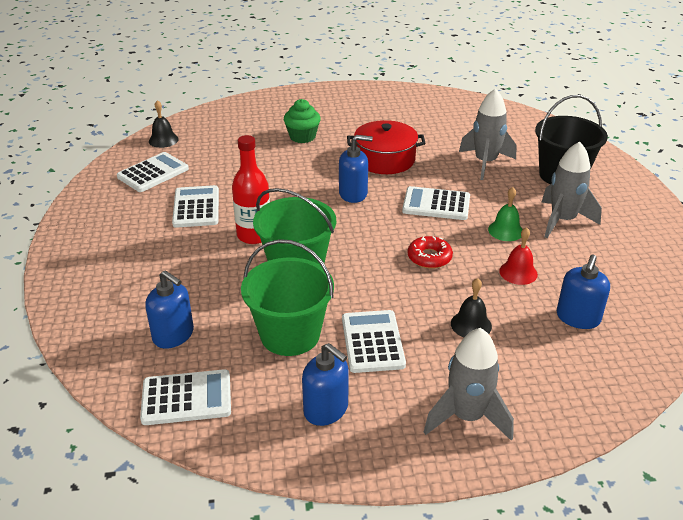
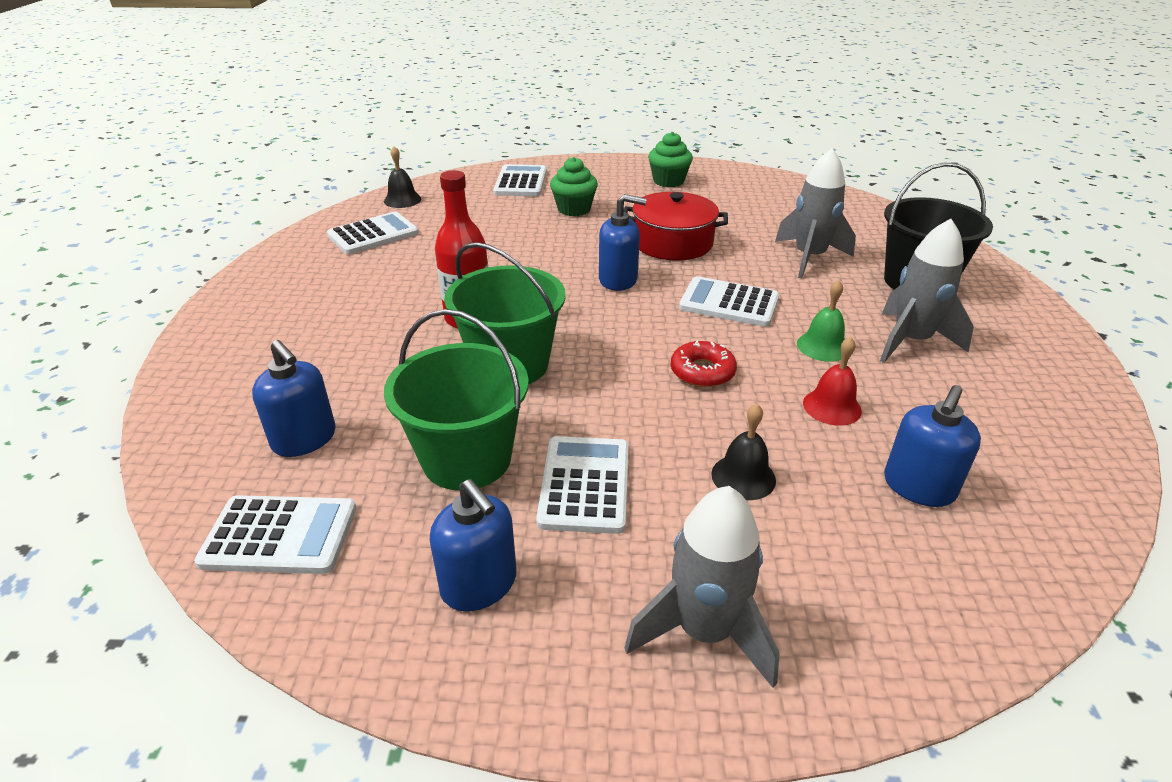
camera: 10 degrees right, 0 degrees up
white calculator [172,185,219,228] -> white calculator moved to [493,164,547,196]
none -> green cupcake [648,132,693,187]

